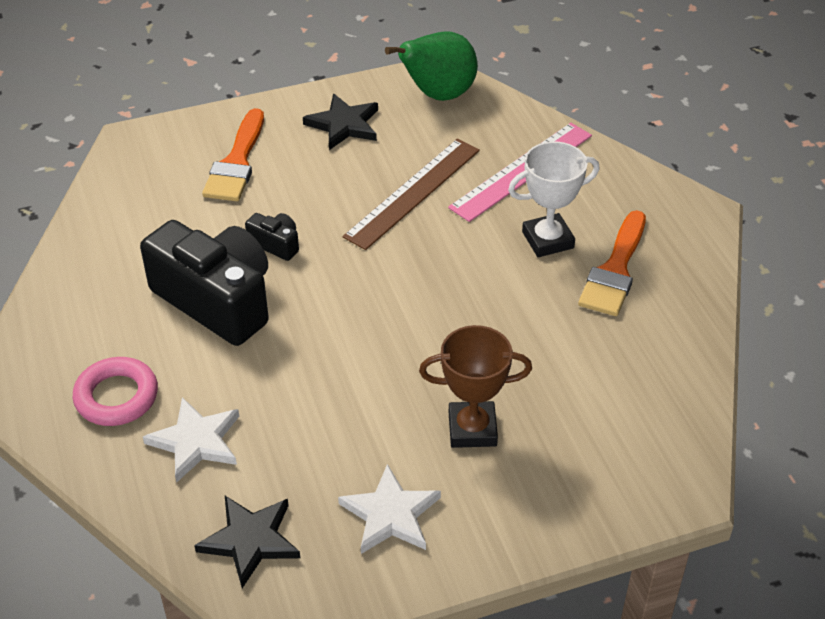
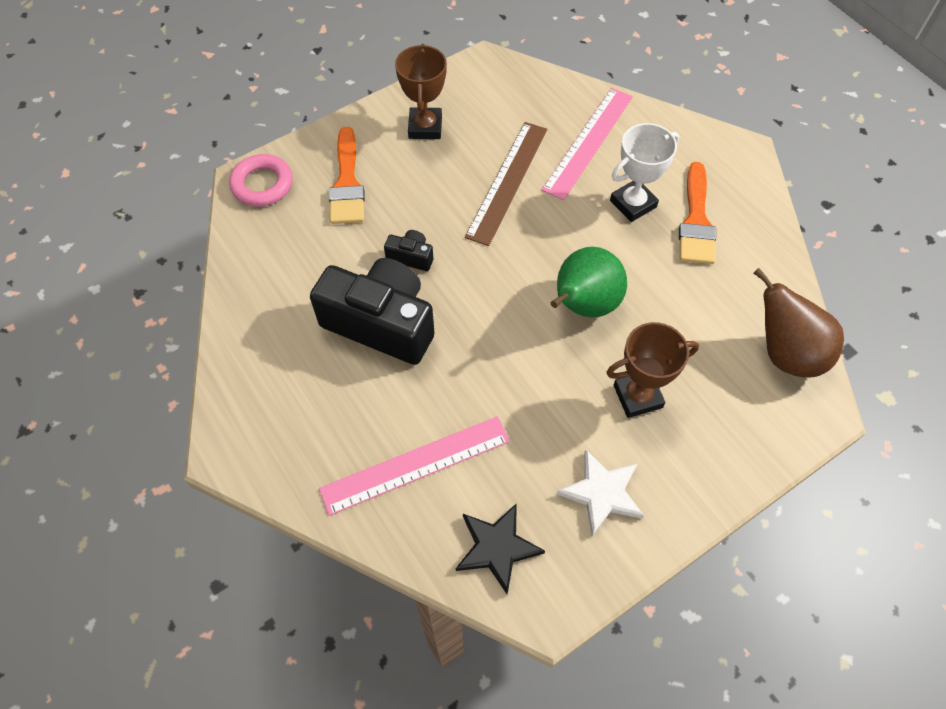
camera: 15 degrees left, 15 degrees up
pink ring [73,357,158,426] -> pink ring moved to [229,154,293,207]
white star [143,397,239,482] -> pink ruler [319,416,510,516]
black star [303,93,378,150] -> brown trophy [395,44,447,139]
green pear [385,31,478,101] -> green pear moved to [551,247,627,318]
none -> brown pear [753,268,844,378]

